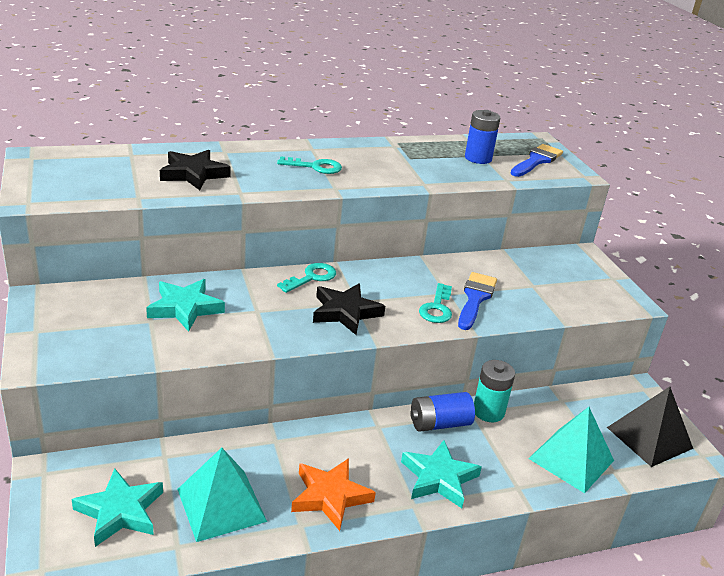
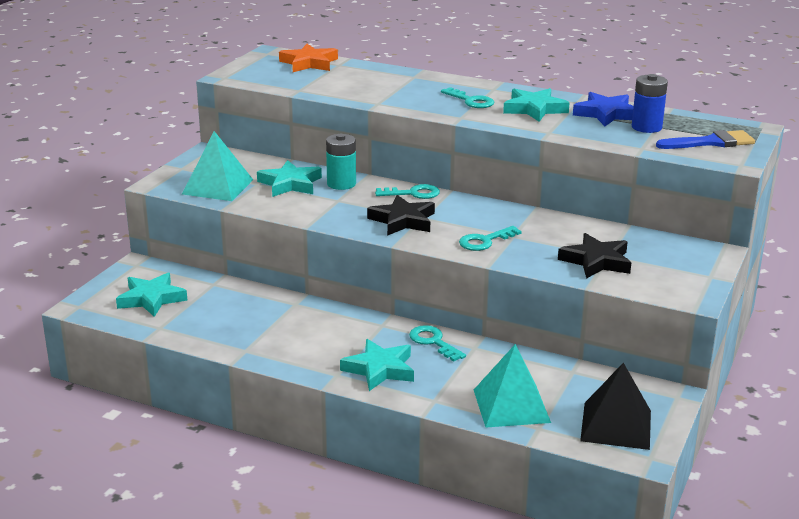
camera: 45 degrees right, 5 degrees down
black star [160,150,231,190] -> black star moved to [558,233,631,279]
turquoise pyramid [177,448,267,542] -> turquoise pyramid moved to [182,131,253,201]
orange star [291,458,376,531] -> orange star moved to [279,44,338,72]
blue battery [410,392,475,432] -> turquoise key [409,325,466,361]
blue brush [458,272,497,330] -> none
turquoise battery [474,360,515,422] -> turquoise battery moved to [326,134,356,190]
none -> turquoise star [503,88,569,122]
none -> blue star [573,92,634,126]

